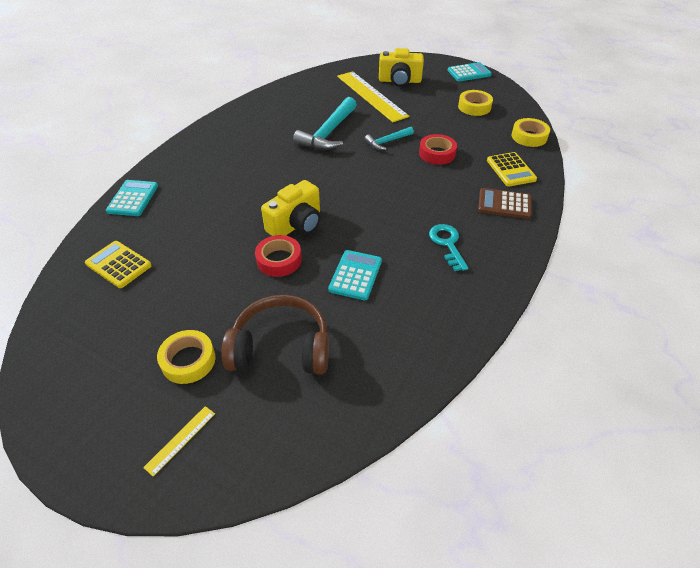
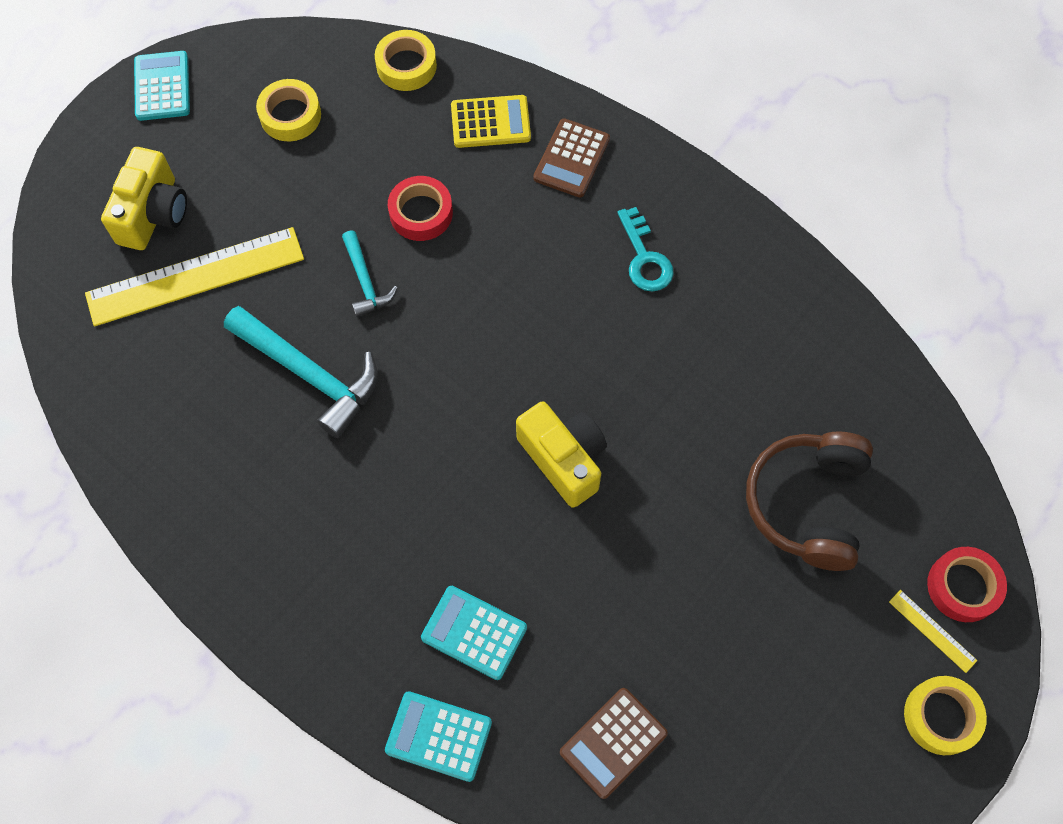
camera: 80 degrees left, 20 degrees up
yellow calculator [85,241,152,288] -> brown calculator [560,688,668,799]
yellow tape [157,330,216,384] -> yellow tape moved to [904,676,987,755]
red tape [255,235,302,277] -> red tape moved to [927,547,1007,622]
turquoise calculator [328,250,382,300] -> turquoise calculator moved to [421,586,527,680]
turquoise key [429,224,468,271] -> turquoise key turned 105 degrees counterclockwise [617,207,674,292]

